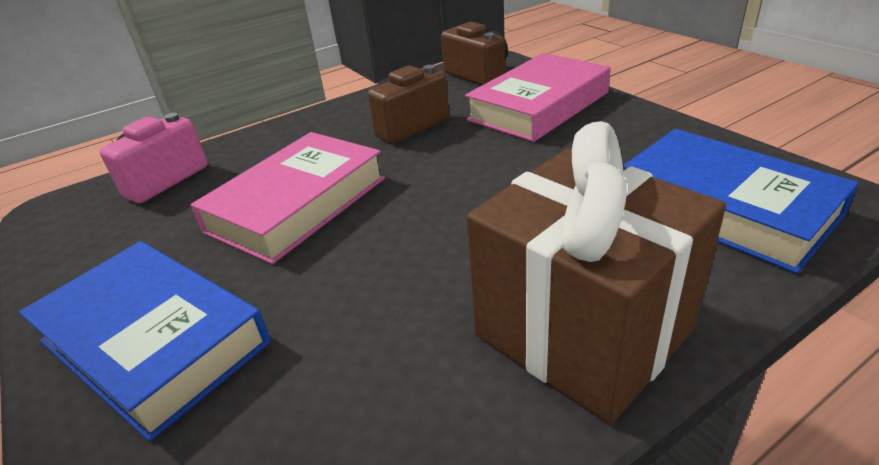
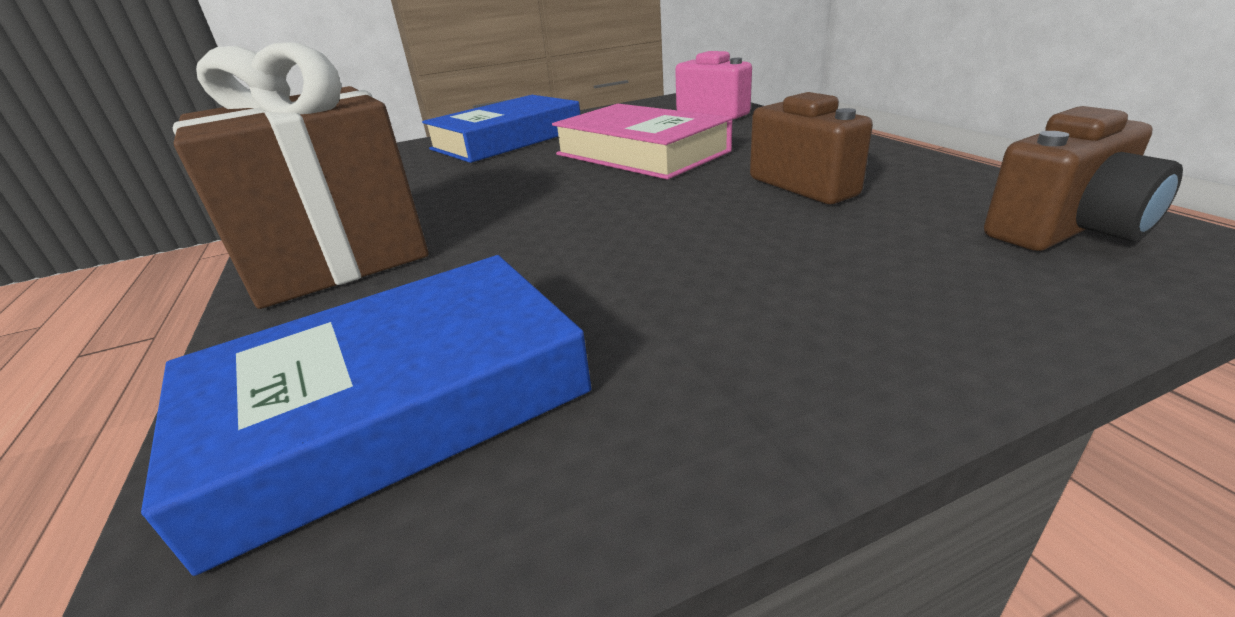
camera: 100 degrees right, 5 degrees down
pink book [465,53,611,142] -> none

